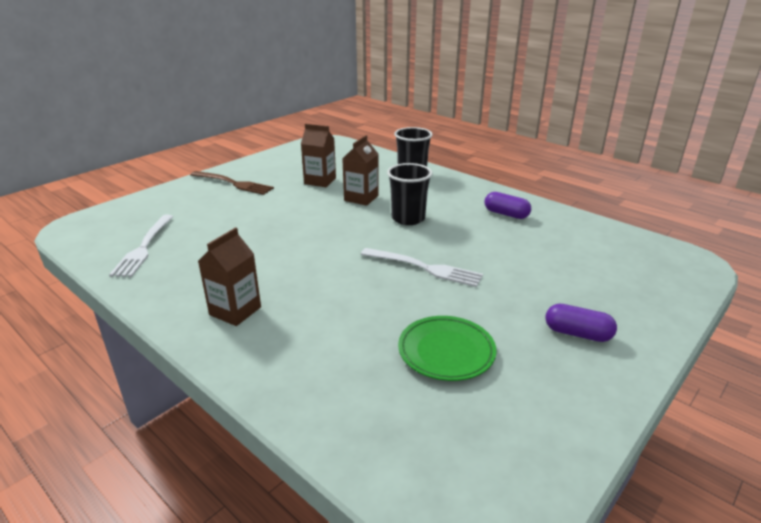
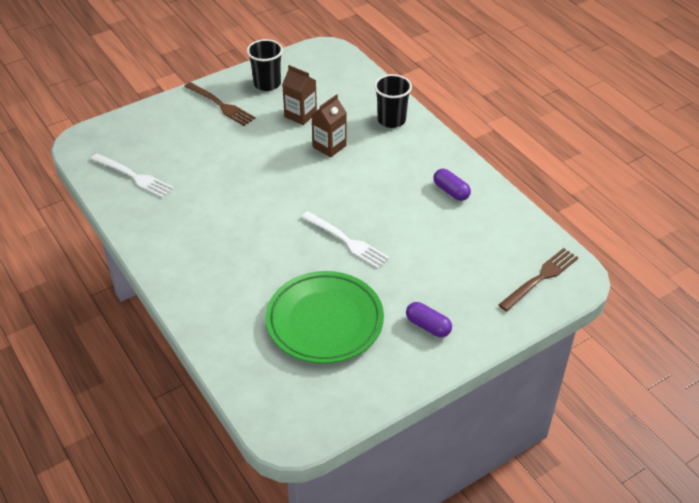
camera: 15 degrees right, 15 degrees up
white fork [109,215,174,277] -> white fork turned 75 degrees counterclockwise [91,154,174,198]
brown carton [198,227,261,326] -> none
black cup [387,163,432,225] -> black cup moved to [247,39,283,91]
green plate [398,316,497,381] -> green plate [266,271,384,364], size x1.68
none -> brown fork [499,248,579,311]

